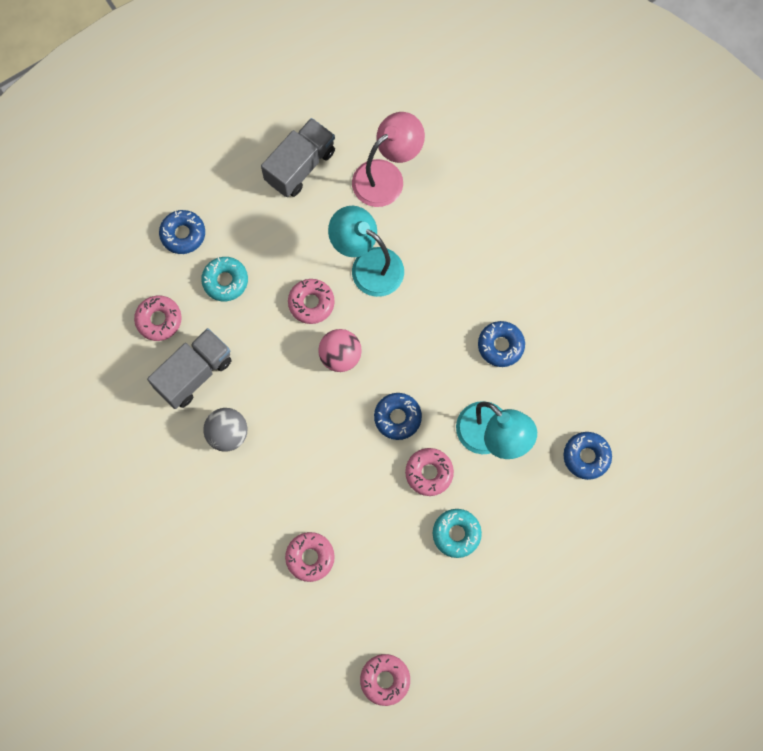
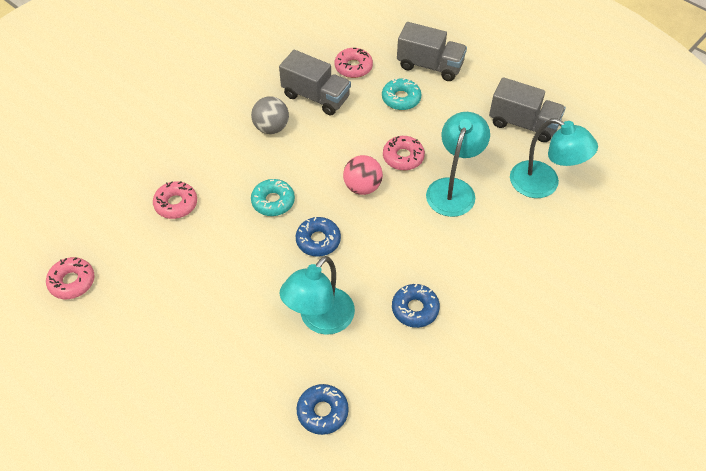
camera: 75 degrees right, 20 degrees down
blue donut [159,210,205,254] -> grey truck [397,22,467,81]
pink lamp [352,112,425,207] -> turquoise lamp [510,118,598,198]
pink donut [405,448,454,496] -> none
turquoise donut [433,509,482,558] -> turquoise donut moved to [251,179,295,216]

